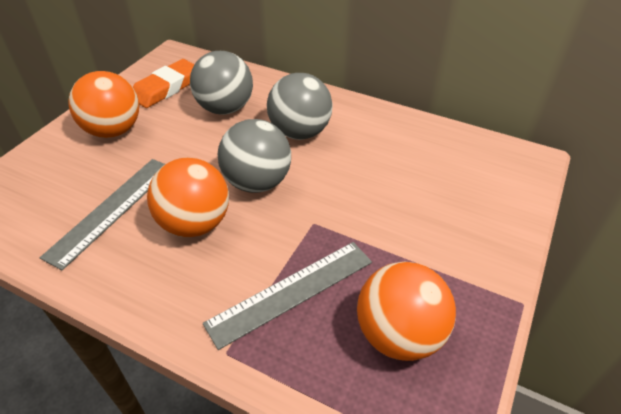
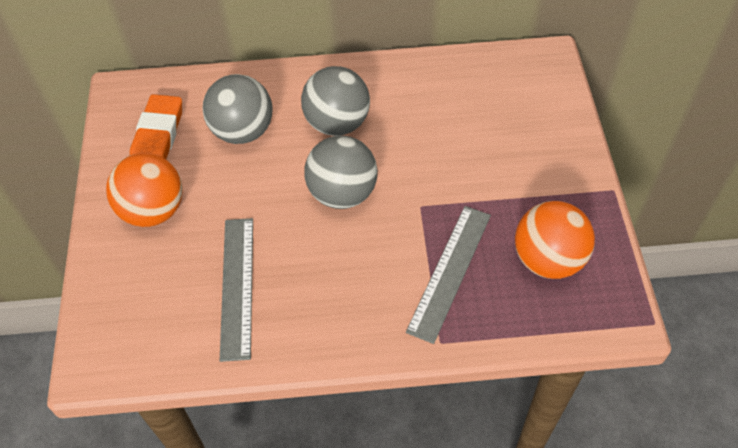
camera: 30 degrees left, 10 degrees up
orange ball [147,158,229,237] -> none

